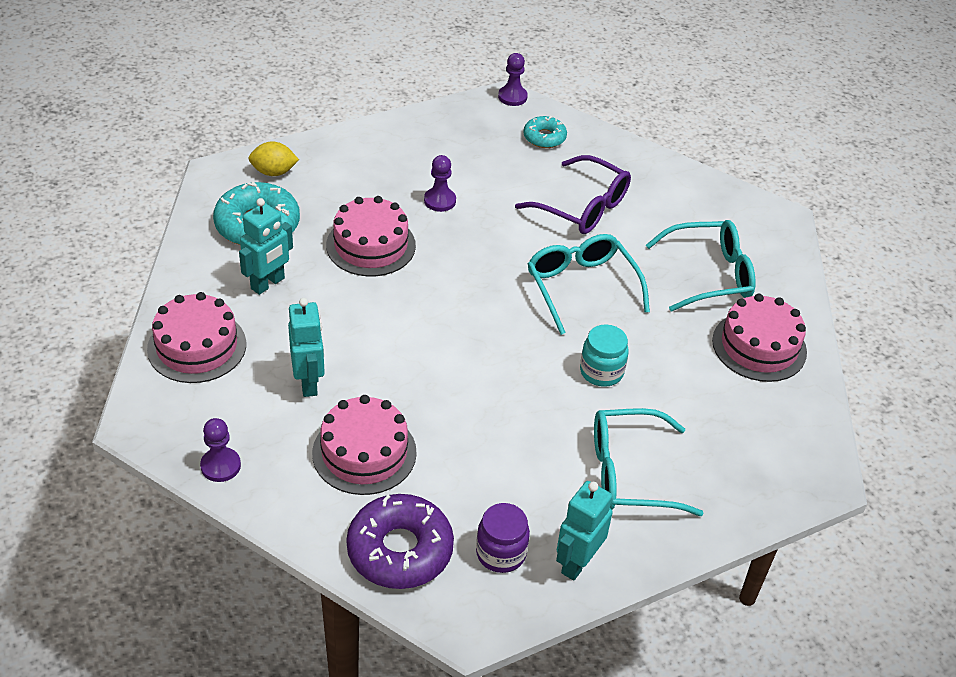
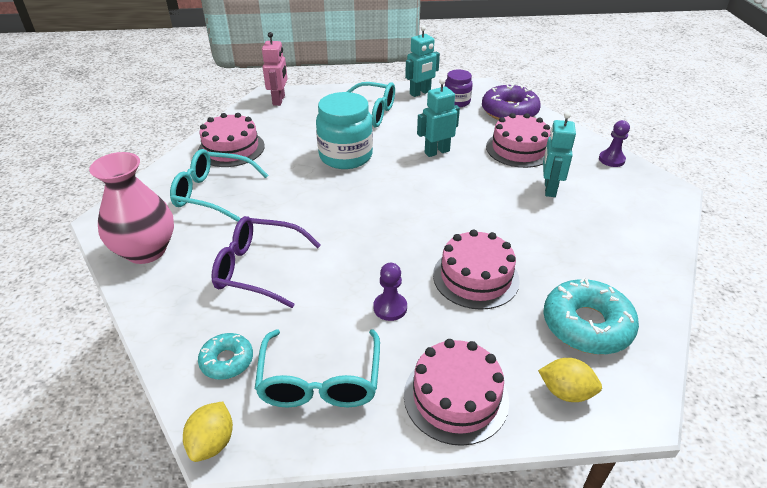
camera: 155 degrees left, 5 degrees down
pink cake [147,292,246,383] -> pink cake moved to [404,339,509,446]
turquoise robot [239,198,293,295] -> turquoise robot moved to [417,78,460,157]
purple pawn [498,53,528,106] -> yellow lemon [183,401,233,462]
purple glasses [515,155,631,234] -> purple glasses turned 45 degrees counterclockwise [211,216,321,308]
turquoise glasses [528,234,650,335] -> turquoise glasses moved to [255,329,380,407]
turquoise jar [580,325,629,387] -> turquoise jar [316,92,373,169], size x1.75
none -> pink vase [89,152,174,264]
none -> pink robot [262,32,288,106]

